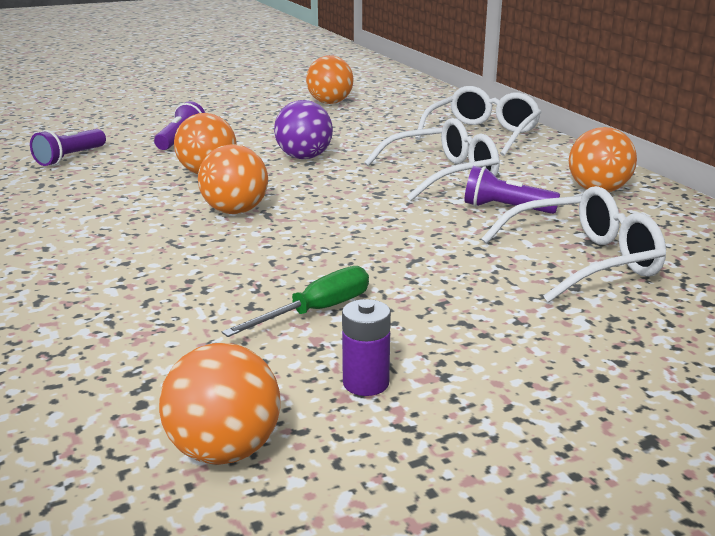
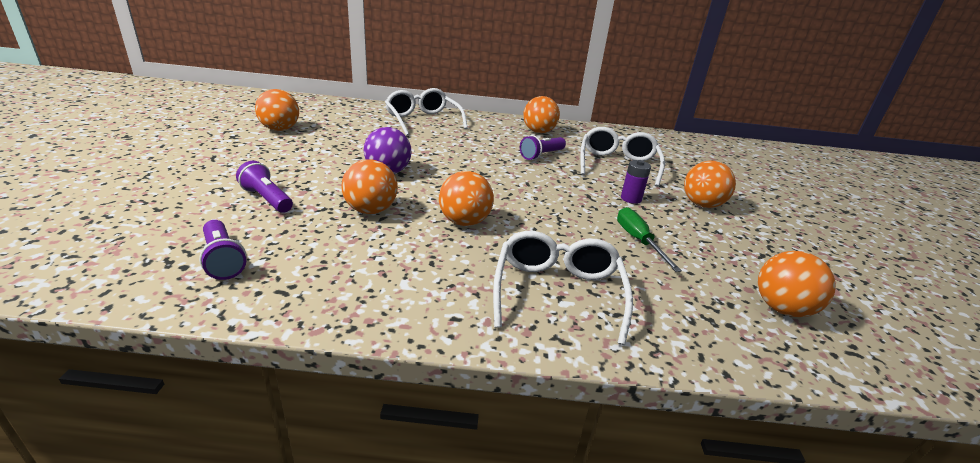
camera: 65 degrees left, 5 degrees up
purple battery [342,299,391,396] -> purple battery moved to [621,160,651,204]
white glasses [364,118,499,201] -> white glasses moved to [493,231,633,345]
none -> orange ball [684,161,736,208]

